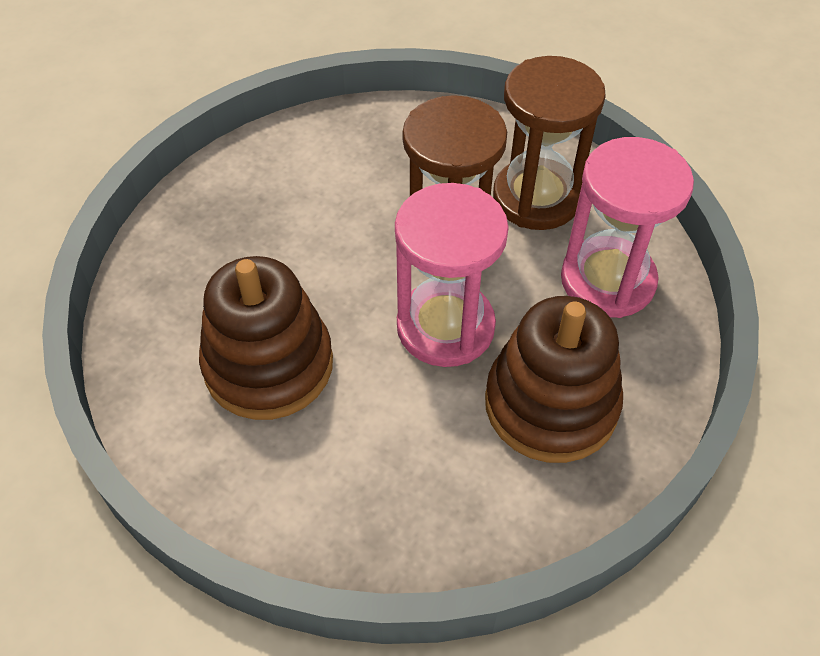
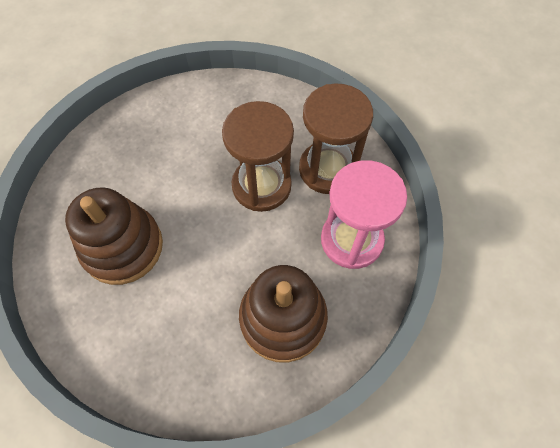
camera: 15 degrees right, 10 degrees up
pink hourglass [395,183,509,367] -> none

